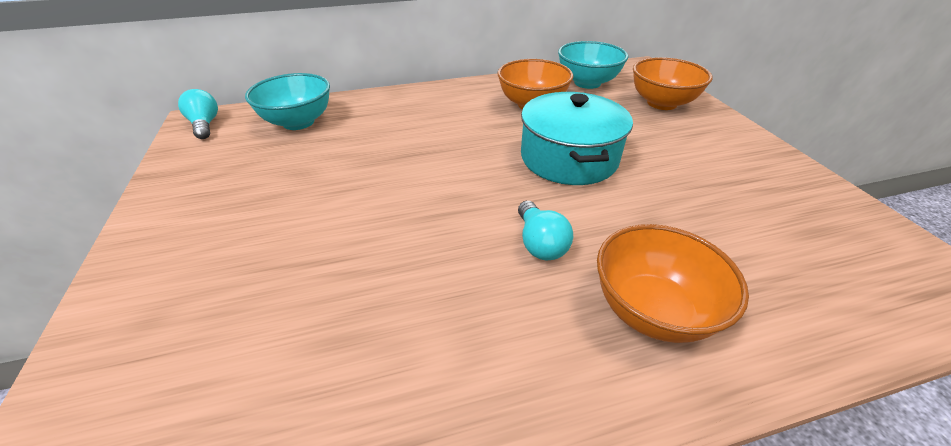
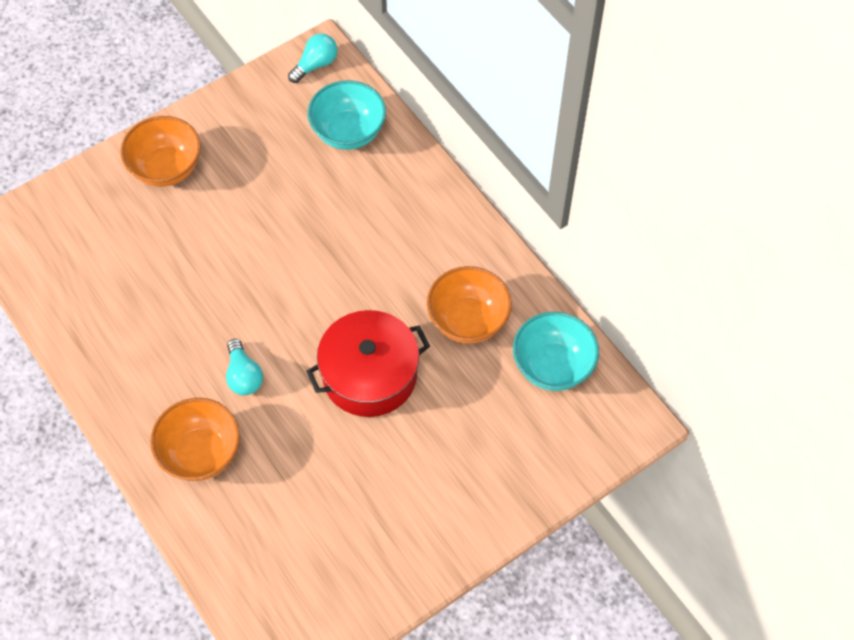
camera: 70 degrees right, 20 degrees up
turquoise light bulb [518,201,573,260] -> turquoise light bulb turned 75 degrees counterclockwise [226,339,263,395]
turquoise pot [521,92,633,185] -> red pot [306,310,430,417]
orange bowl [633,57,713,110] -> orange bowl moved to [120,116,201,187]

